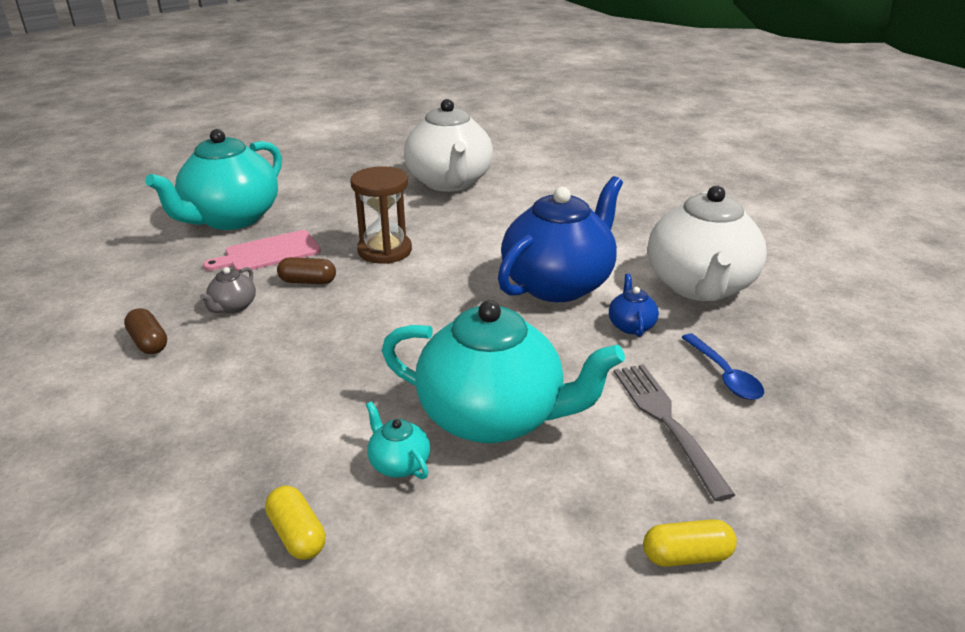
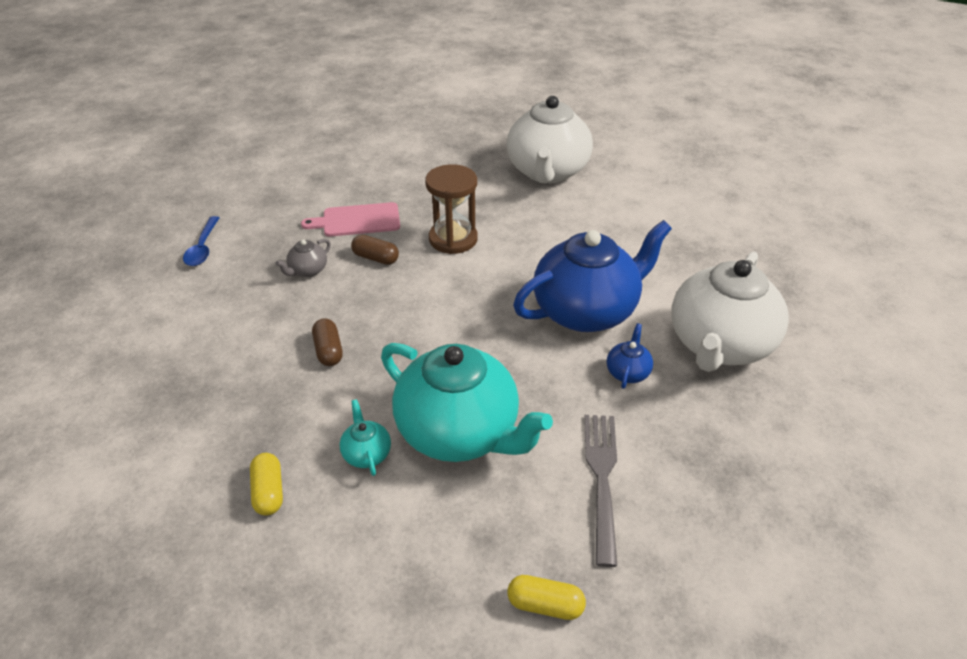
camera: 20 degrees right, 10 degrees up
brown capsule [124,308,167,354] -> brown capsule moved to [312,318,343,366]
turquoise teapot [145,129,282,230] -> none
blue spoon [681,333,764,400] -> blue spoon moved to [183,216,219,266]

